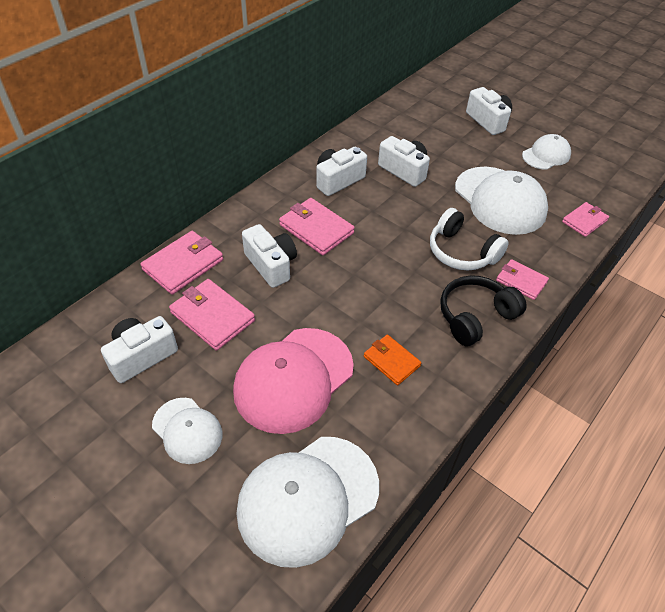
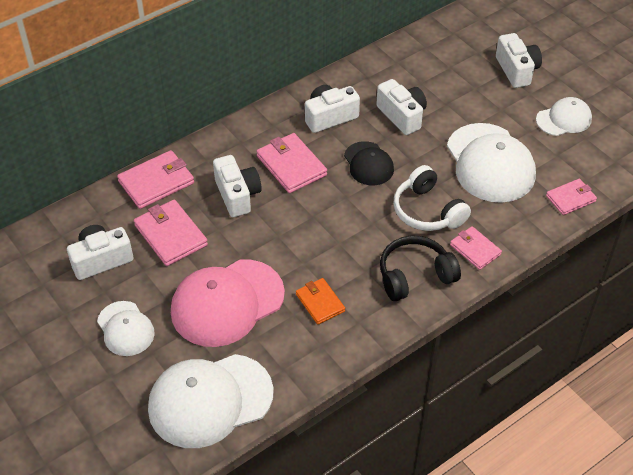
camera: 15 degrees right, 0 degrees up
none -> black cap [344,141,394,185]

